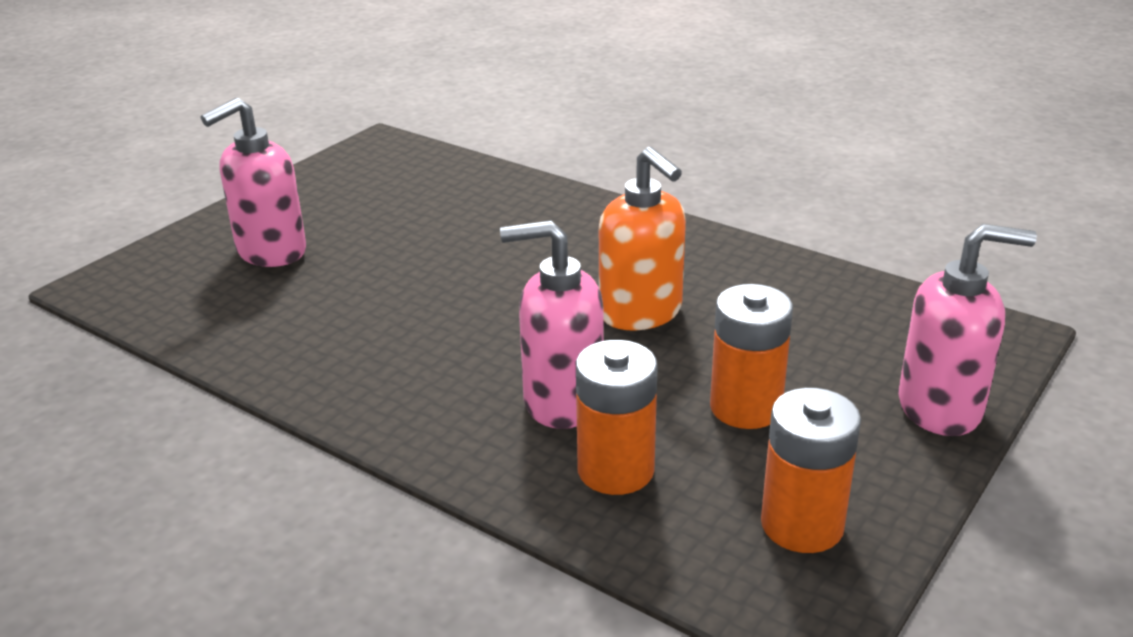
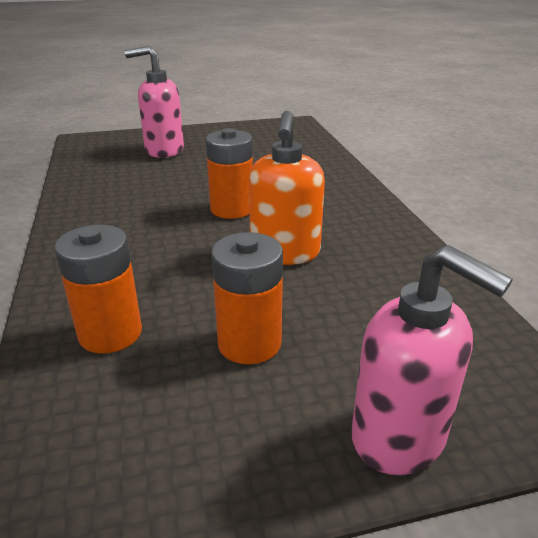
camera: 40 degrees right, 0 degrees up
pink soap dispenser [500,220,604,429] -> none
orange battery [761,388,861,553] -> orange battery moved to [206,128,253,219]

